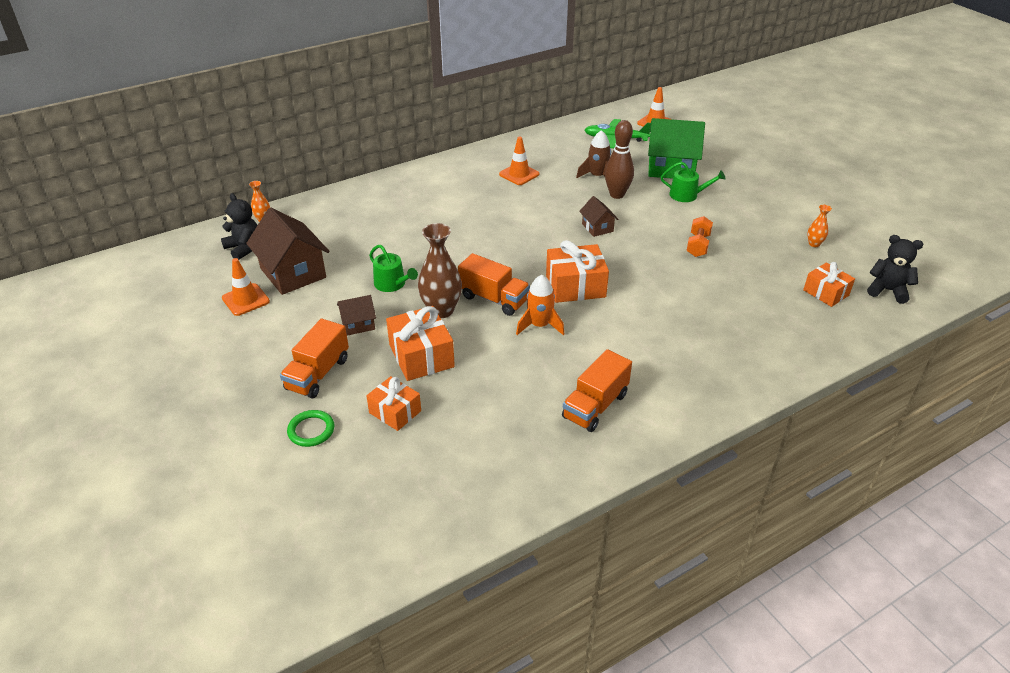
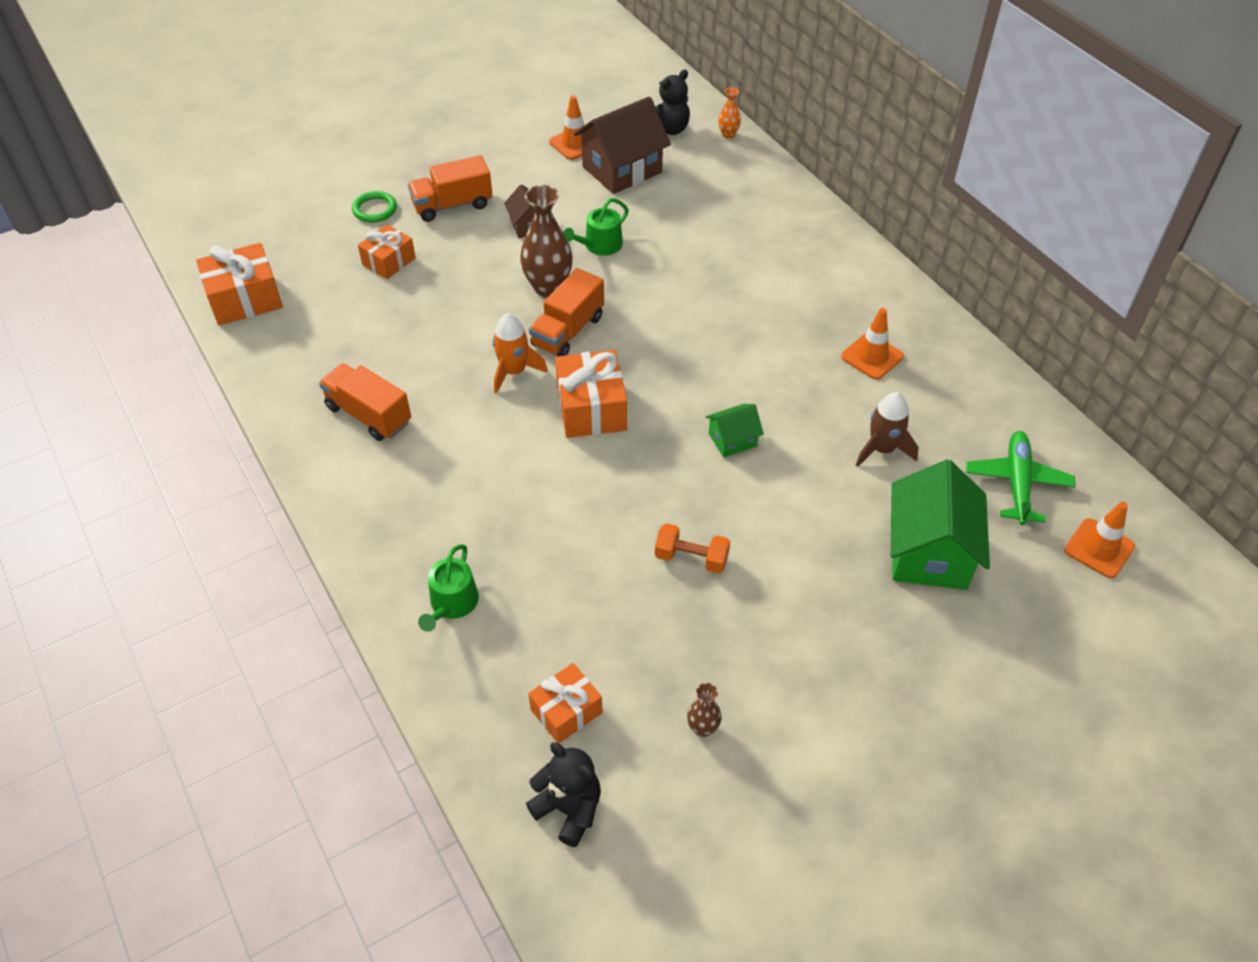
camera: 90 degrees right, 10 degrees up
orange truck [280,319,349,398] -> orange truck turned 45 degrees counterclockwise [408,155,493,222]
orange gift [386,306,455,381] -> orange gift moved to [196,243,283,325]
brown house [579,196,618,237] -> green house [706,404,764,457]
brown bowling pin [605,120,634,199] -> none
green watering can [661,162,726,202] -> green watering can moved to [418,544,479,632]
orange vase [807,205,832,247] -> brown vase [687,683,722,737]
black teddy bear [867,235,923,304] -> black teddy bear turned 75 degrees counterclockwise [526,742,601,847]

